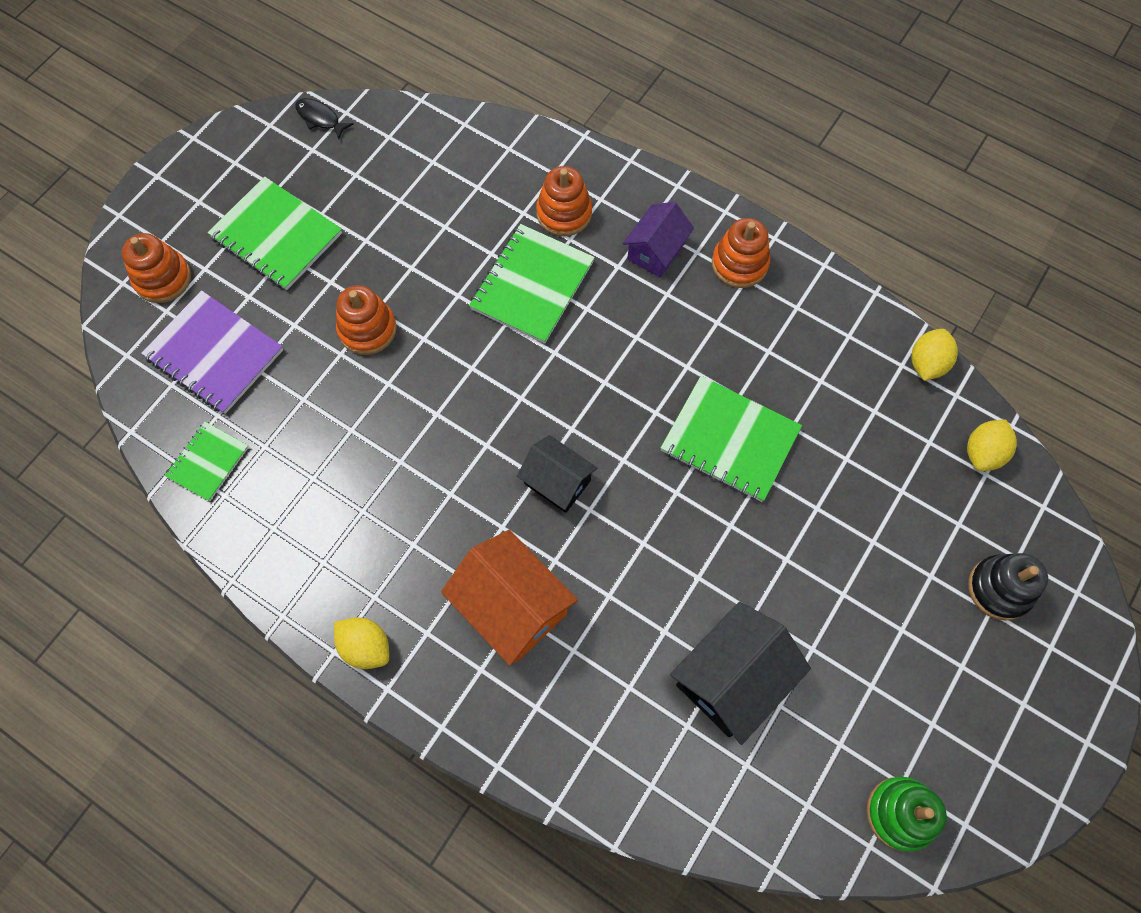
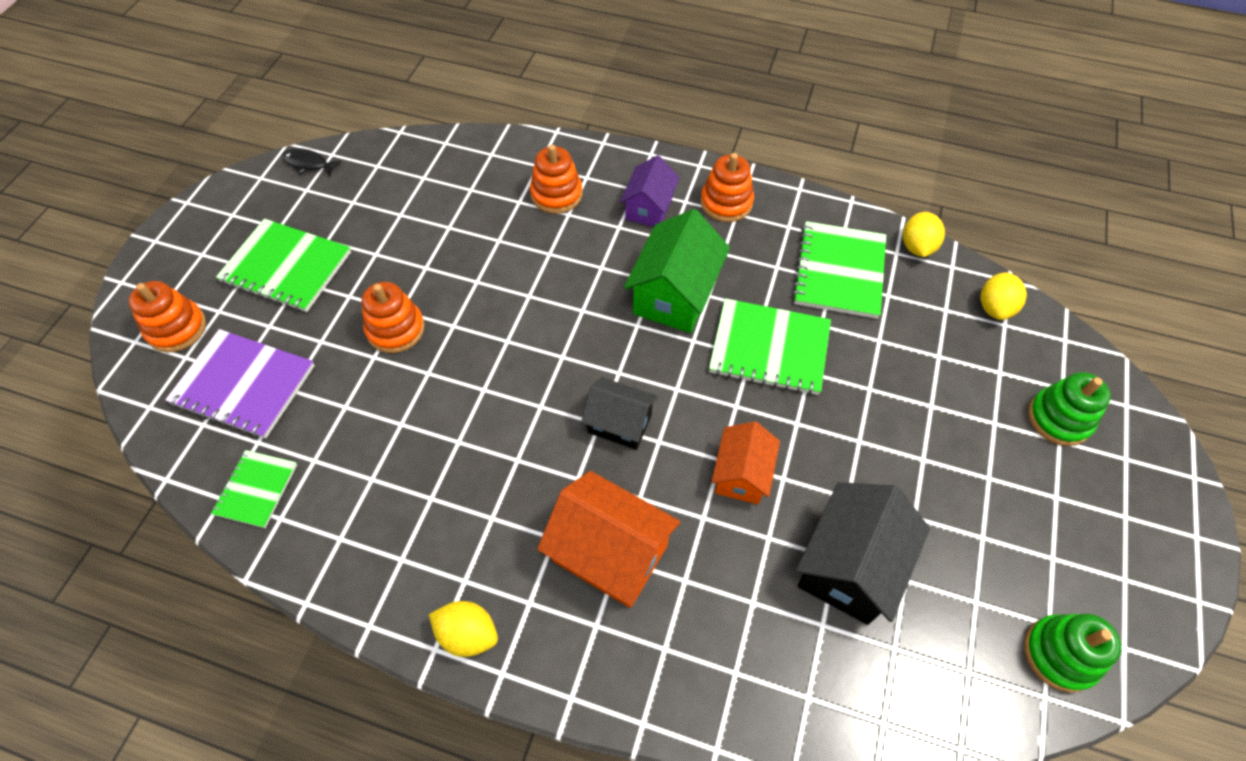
camera: 15 degrees left, 10 degrees down
green notebook [469,224,595,344] -> green notebook moved to [792,221,886,319]
black stacking toy [968,553,1048,620] -> green stacking toy [1028,372,1111,446]
none -> green house [623,209,730,333]
none -> orange house [711,421,780,504]

